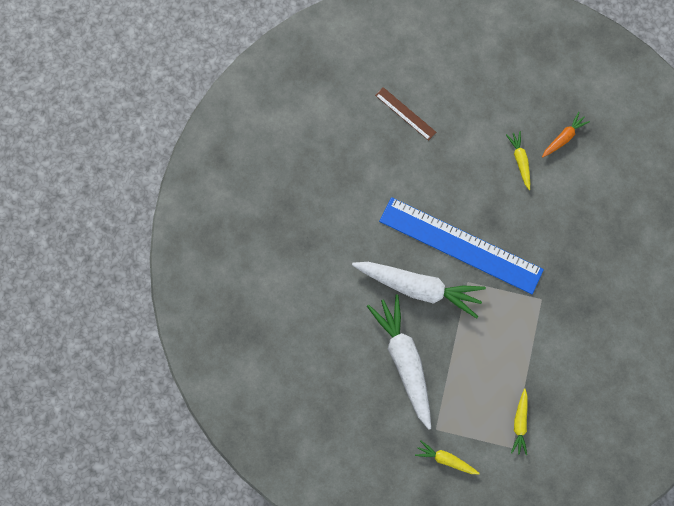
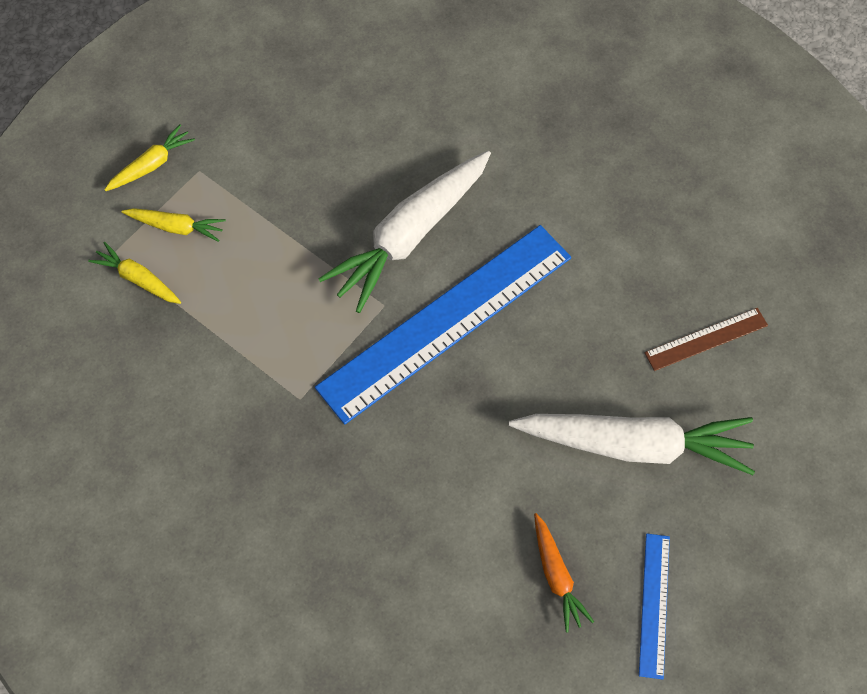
camera: 115 degrees right, 10 degrees down
white carrot [367,294,431,430] -> white carrot moved to [509,414,755,475]
yellow carrot [506,131,530,190] -> yellow carrot moved to [122,208,226,242]
none -> blue ruler [639,533,670,680]

